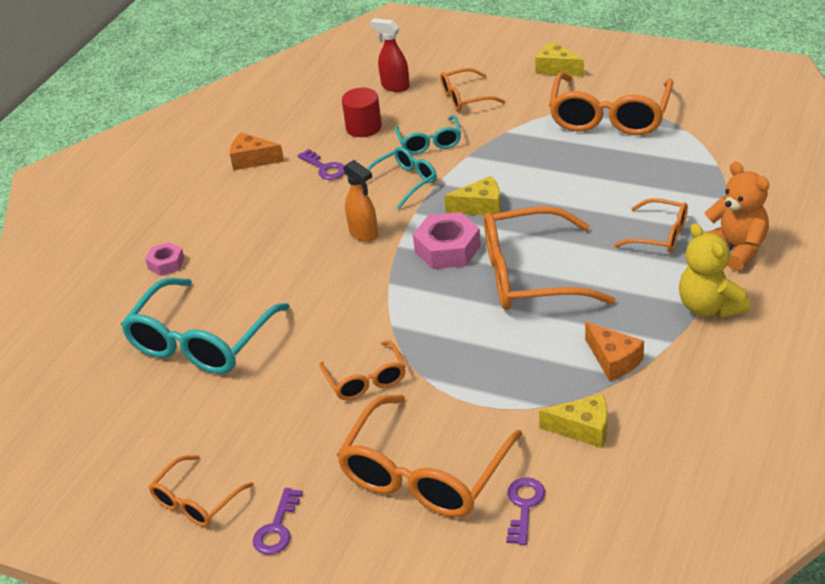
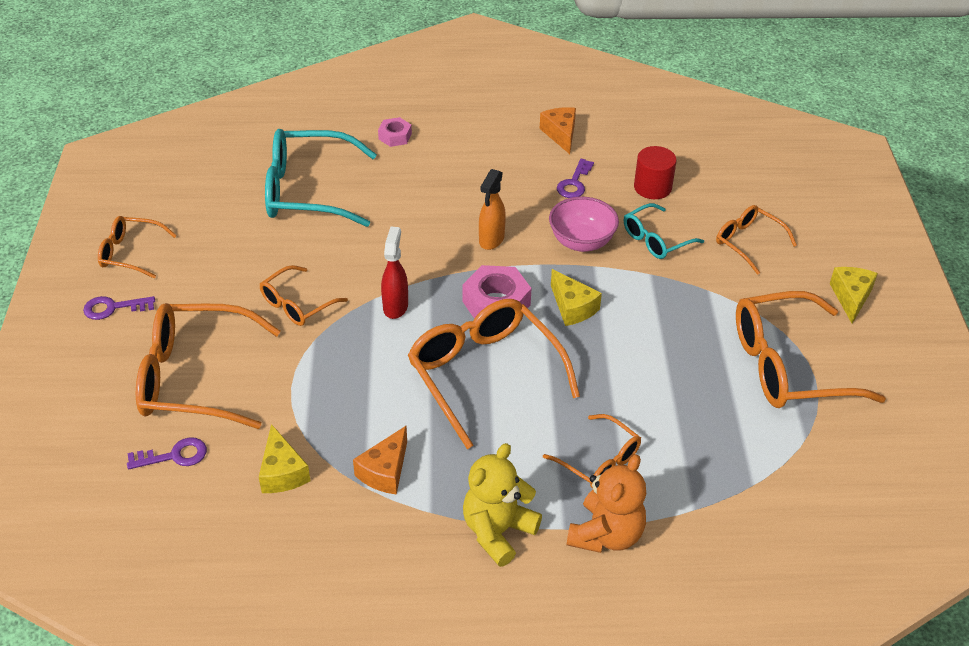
camera: 60 degrees right, 5 degrees up
turquoise glasses [367,147,437,209] -> pink bowl [549,197,619,252]
red spray bottle [370,18,410,92] -> red spray bottle moved to [381,227,408,319]
orange glasses [614,198,688,253] -> orange glasses turned 45 degrees counterclockwise [543,414,641,489]

